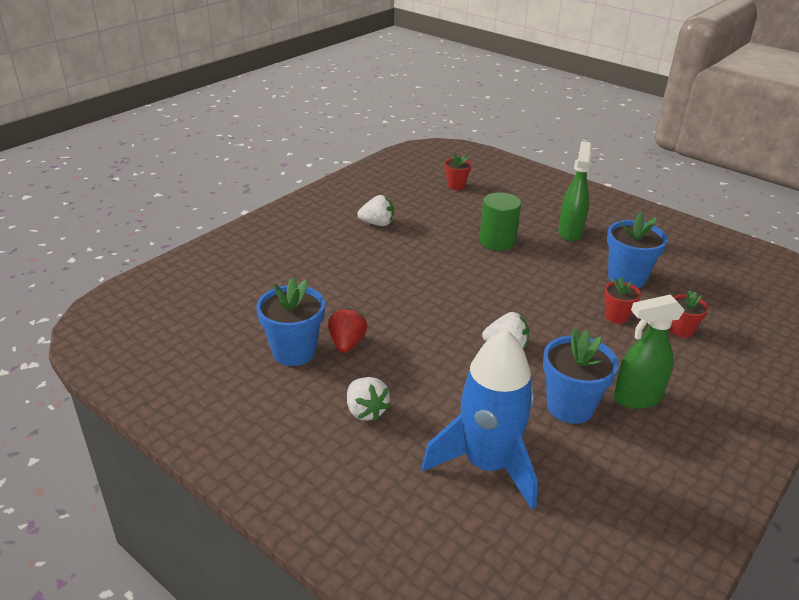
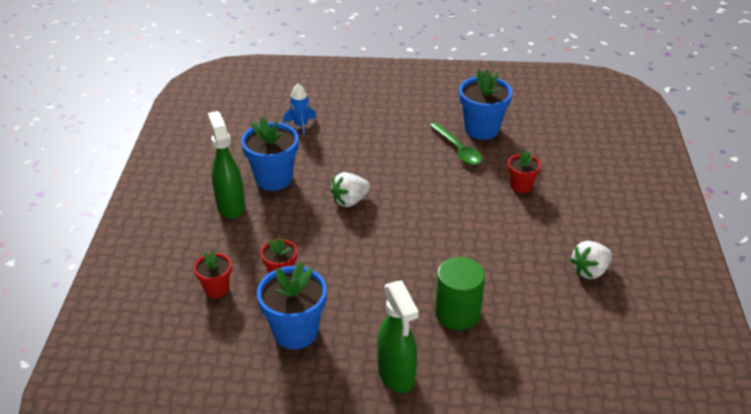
camera: 145 degrees right, 5 degrees up
red strawberry [328,307,367,353] -> green spoon [429,122,482,165]
white strawberry [347,377,390,421] -> none
blue rocket [422,329,538,510] -> blue rocket [283,84,316,137], size x0.44
red flower pot [444,153,471,190] -> red flower pot moved to [508,150,541,193]
green spray bottle [614,294,685,409] -> green spray bottle turned 60 degrees counterclockwise [208,111,245,219]

